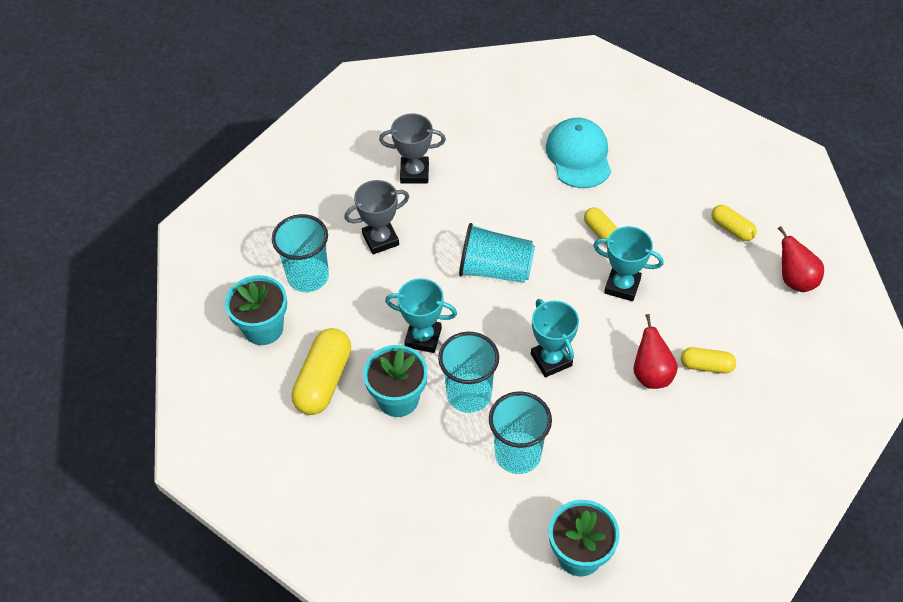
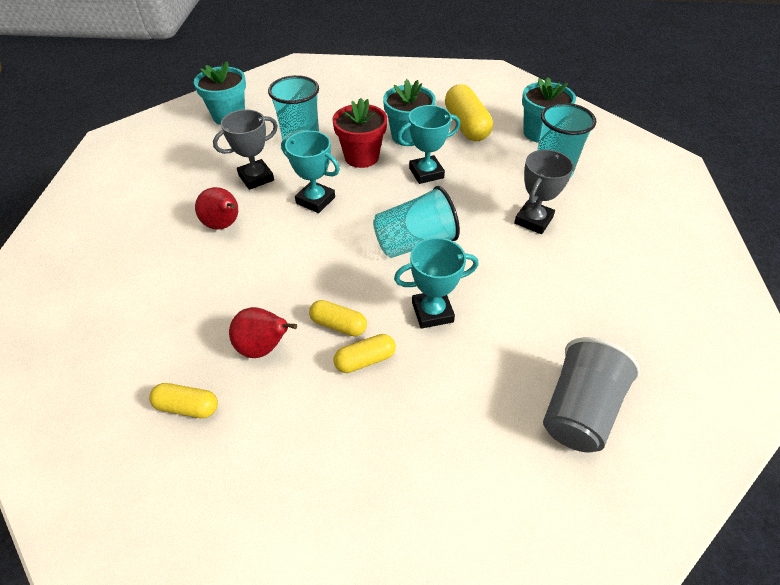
camera: 145 degrees right, 5 degrees down
grey trophy [379,113,446,184] -> grey trophy moved to [213,110,278,190]
turquoise cup [438,332,499,413] -> red flower pot [332,98,387,168]
turquoise cap [546,118,611,188] -> none
turquoise trophy [593,226,664,301] -> turquoise trophy moved to [394,238,478,329]
yellow capsule [681,347,736,374] -> yellow capsule moved to [333,334,396,373]
red pear [778,226,824,292] -> red pear moved to [229,307,297,358]
none -> grey cup [543,337,640,453]

